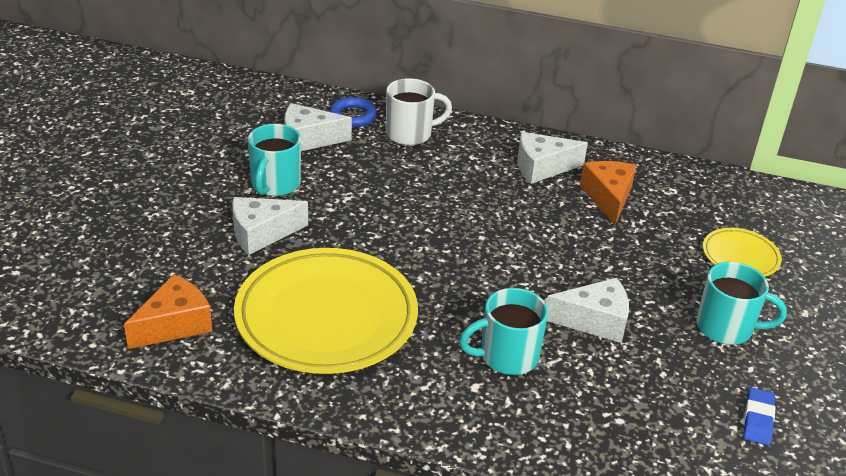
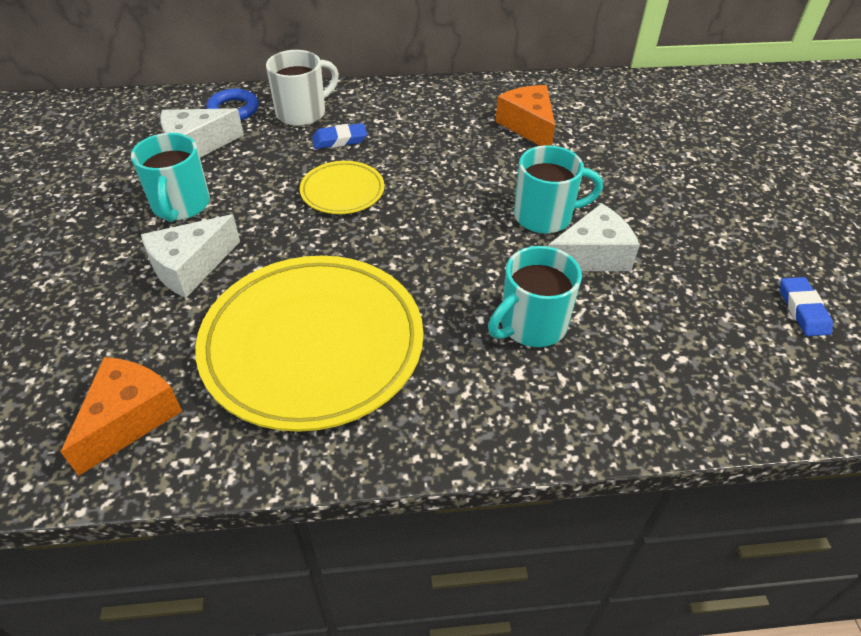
camera: 20 degrees left, 10 degrees up
white cheese [518,132,588,184] -> none
turquoise mug [696,262,787,345] -> turquoise mug moved to [514,145,603,234]
yellow plate [703,228,782,277] -> yellow plate moved to [300,161,384,214]
none -> blue eraser [312,123,367,149]

